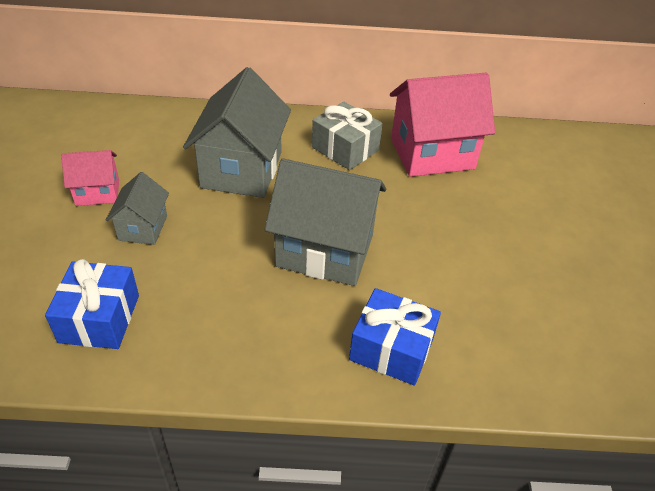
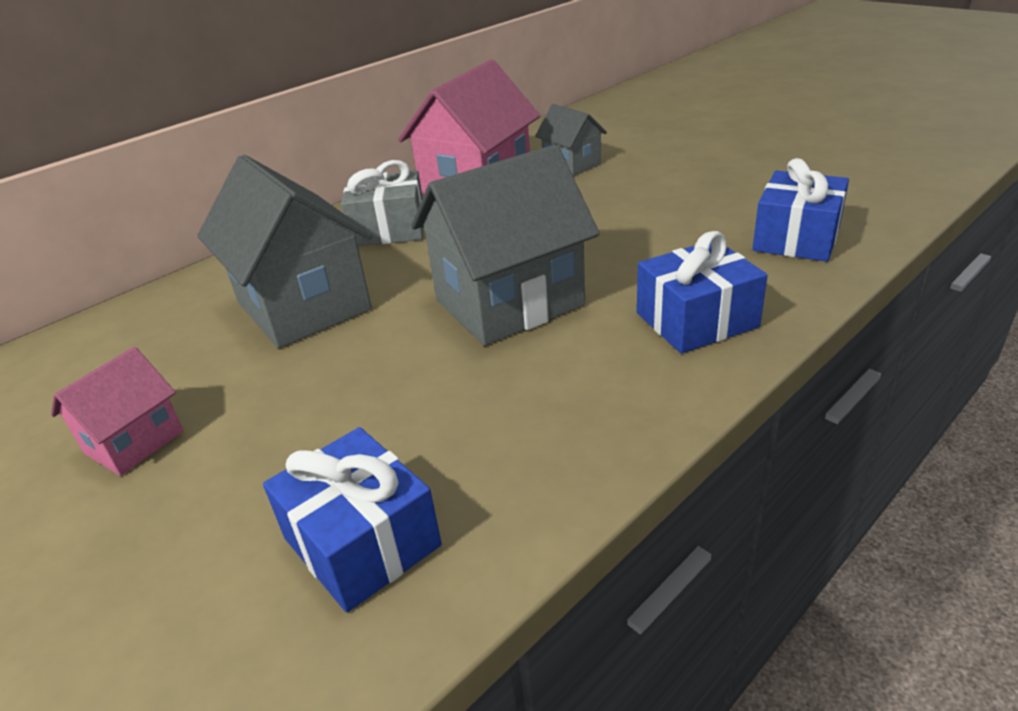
camera: 40 degrees left, 10 degrees down
grey house [106,172,169,245] -> grey house moved to [535,104,607,176]
none -> blue gift [752,158,849,262]

